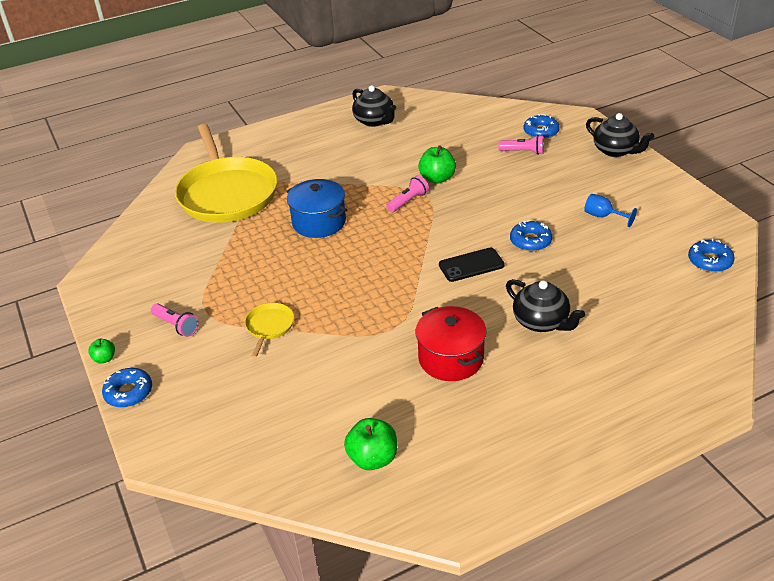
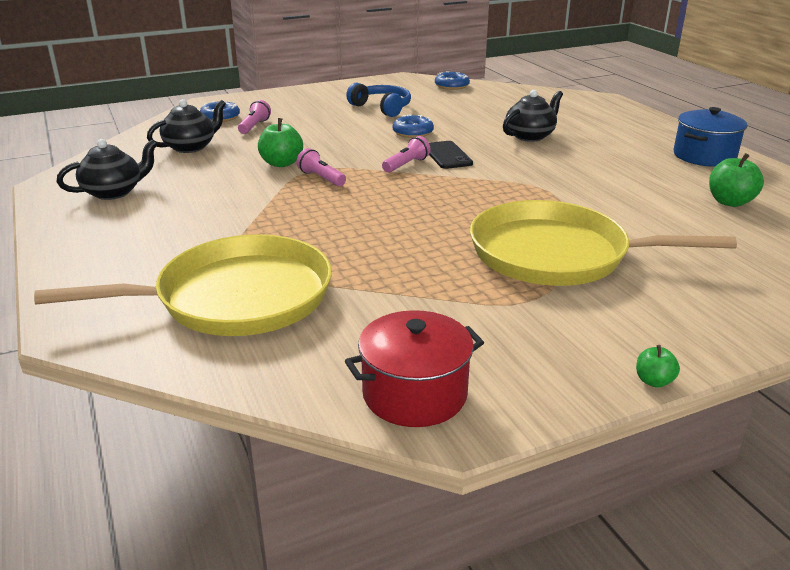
camera: 90 degrees left, 10 degrees down
blue donut [102,368,152,408] -> none
pink flashlight [151,304,199,337] -> pink flashlight moved to [382,136,431,173]
yellow pan [245,303,294,358] -> yellow pan [470,200,737,286], size x2.46
blue pot [287,179,347,238] -> blue pot moved to [674,107,747,167]
red pot [416,306,487,381] -> red pot moved to [345,310,484,427]
blue goblet [584,194,637,227] -> blue headphones [346,83,411,117]
black teapot [586,113,654,157] -> black teapot moved to [147,99,226,153]

